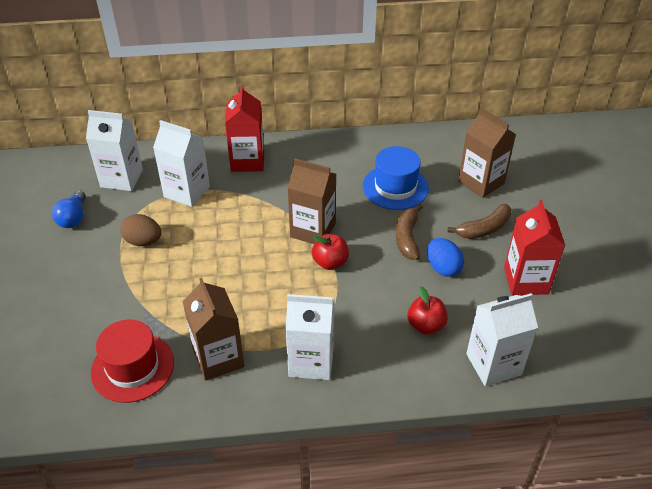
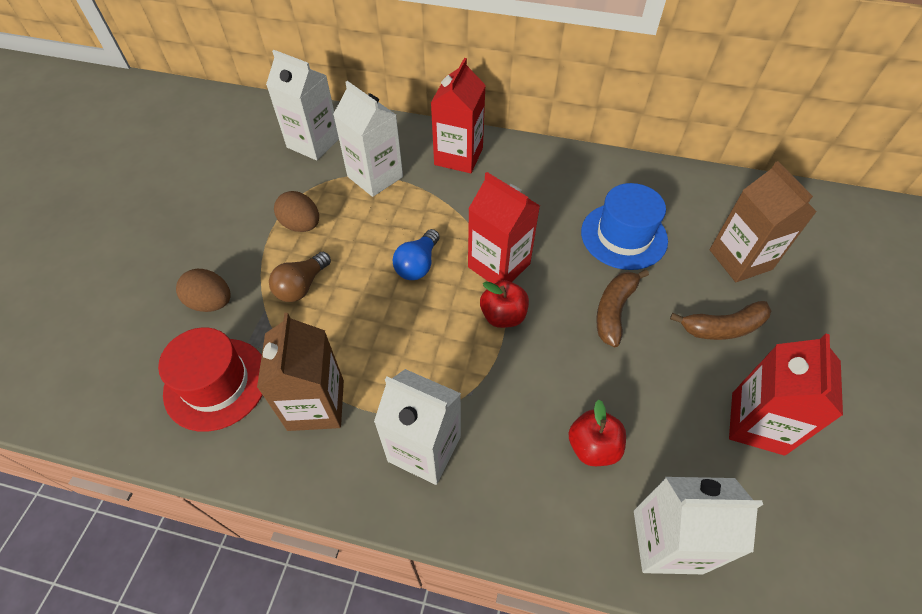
camera: 20 degrees right, 10 degrees up
blue light bulb [52,190,86,228] -> blue light bulb moved to [393,229,440,280]
brown carton [287,158,336,244] -> red carton [468,172,540,284]
blue egg [427,238,464,277] -> none
none -> brown egg [176,269,231,312]
none -> brown light bulb [269,252,331,302]

